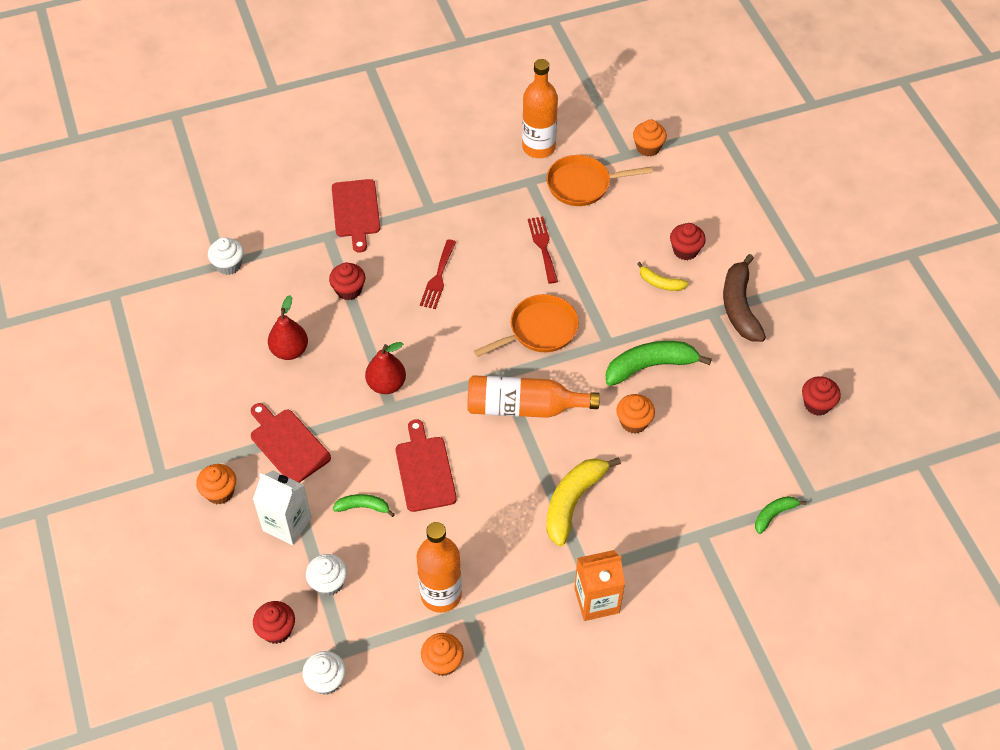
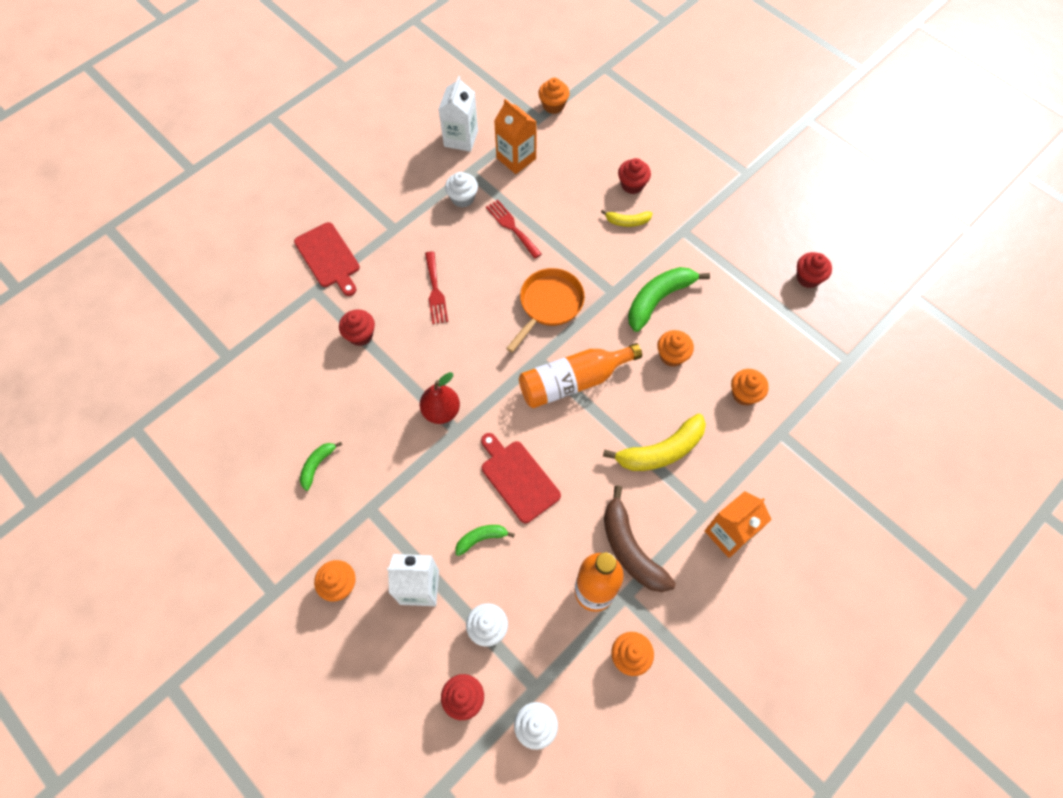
camera: 25 degrees left, 10 degrees up
white cupcake [208,237,244,275] -> white cupcake moved to [445,172,478,208]
red cutting board [251,403,331,483] -> none
red pear [268,295,308,360] -> none
orange bottle [522,59,558,158] -> white carton [439,76,478,152]
orange pan [546,155,653,206] -> orange carton [494,99,537,174]
yellow banana [546,457,621,546] -> yellow banana turned 120 degrees counterclockwise [603,414,706,471]
brown banana [723,254,766,342] -> brown banana moved to [604,486,676,592]
green banana [755,496,806,534] -> green banana moved to [300,442,342,491]
none -> orange cupcake [731,369,769,406]

